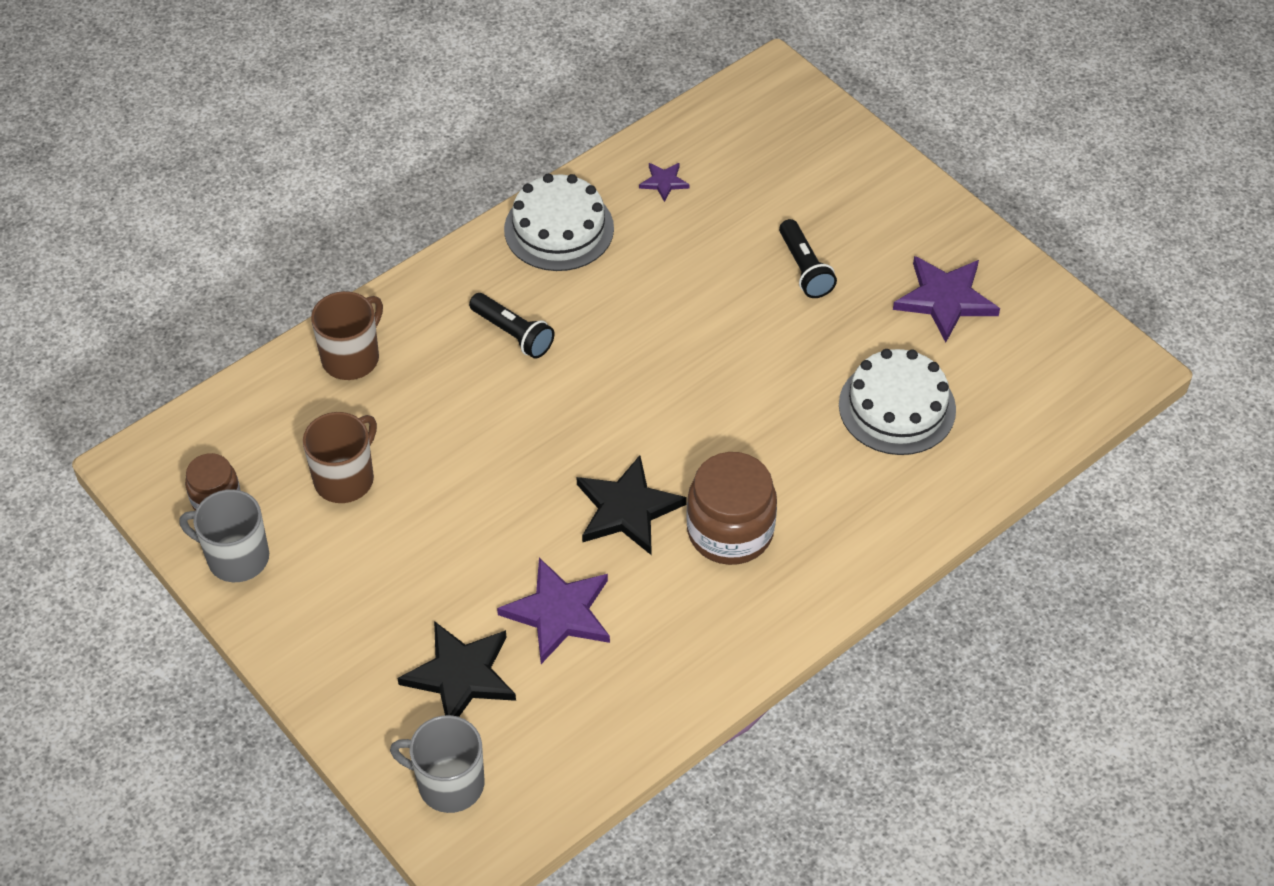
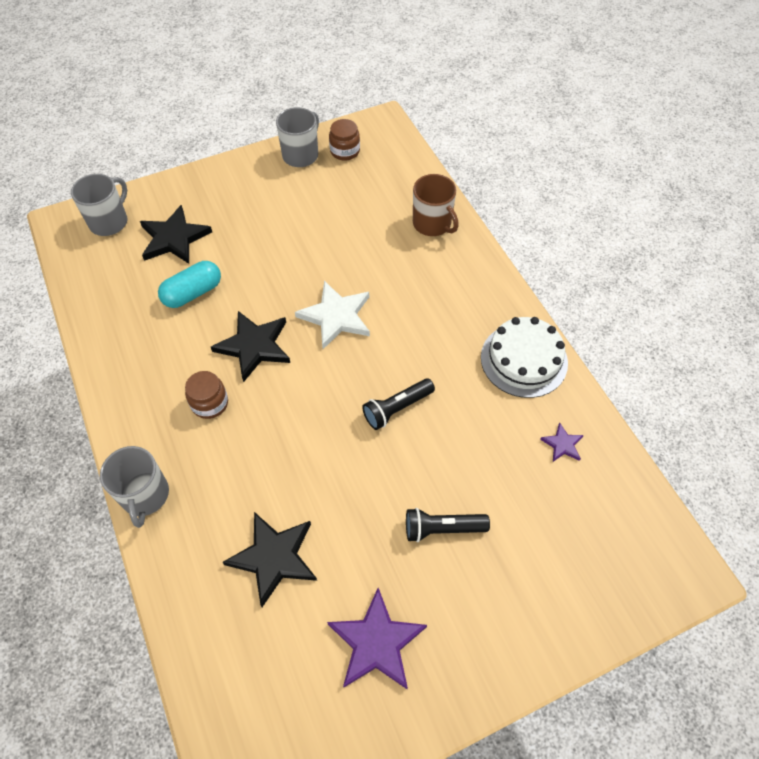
camera: 105 degrees right, 5 degrees up
brown mug [303,412,377,503] -> none
black flashlight [469,293,554,359] -> black flashlight moved to [362,378,435,430]
purple star [497,558,610,664] -> turquoise capsule [158,261,221,308]
brown jar [686,452,777,565] -> brown jar [185,371,228,419], size x0.58
white cake [839,349,956,455] -> black star [223,512,317,607]
none -> grey mug [100,446,169,528]
none -> white star [295,281,370,349]

